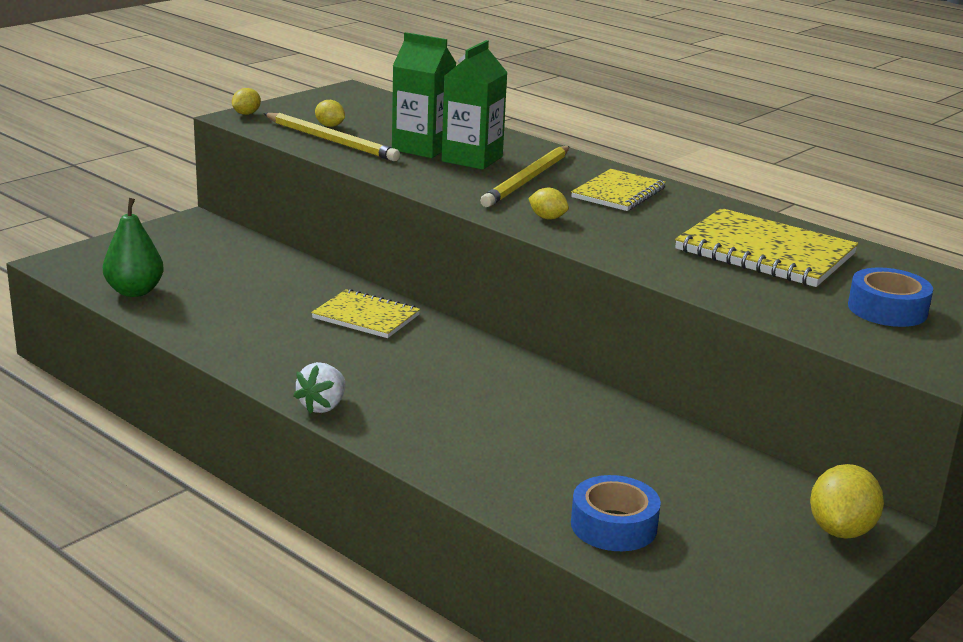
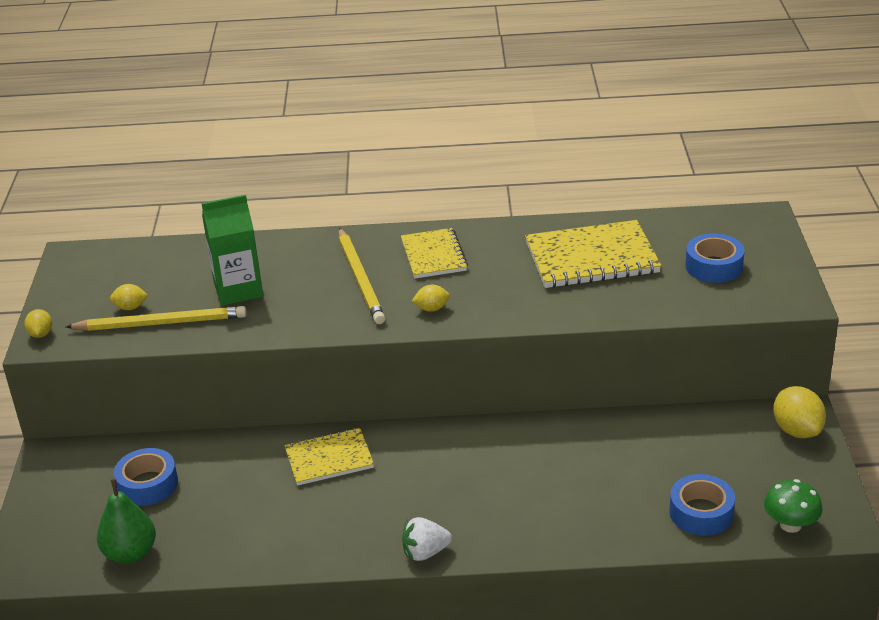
camera: 40 degrees left, 10 degrees up
white strawberry [293,362,346,414] -> white strawberry turned 90 degrees clockwise [402,517,452,561]
green carton [442,40,508,170] -> none
none -> blue tape [114,448,178,506]
none -> green mushroom [764,479,822,533]

